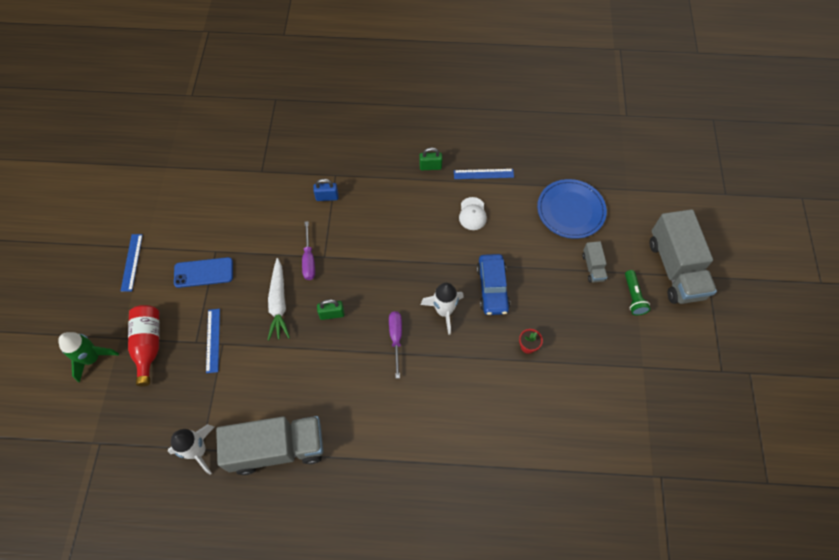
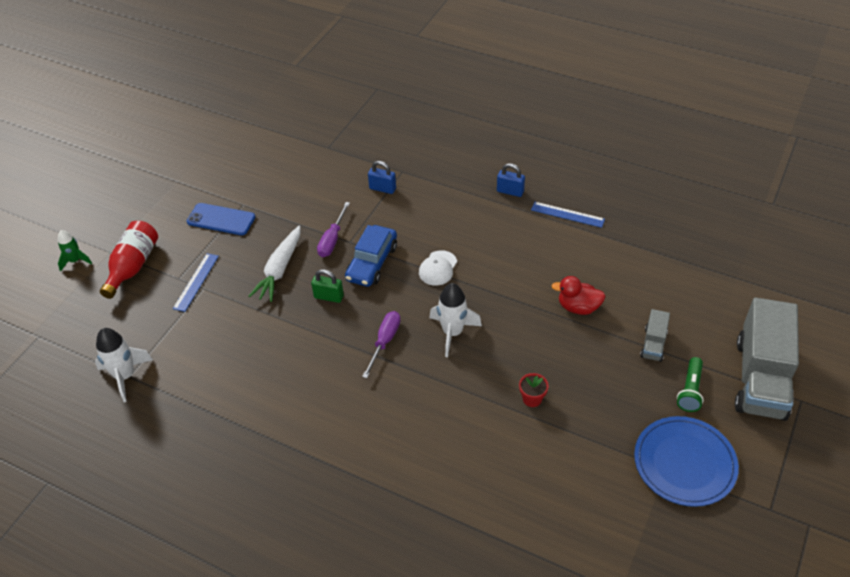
camera: 25 degrees right, 15 degrees down
green rocket [58,332,119,383] -> green rocket [58,230,92,271], size x0.63
blue ruler [121,234,143,292] -> none
grey truck [216,416,324,475] -> none
green padlock [419,147,442,170] -> blue padlock [497,163,525,197]
white cap [459,197,487,230] -> white cap moved to [419,250,457,286]
blue car [477,254,510,315] -> blue car moved to [345,225,397,287]
blue plate [537,179,607,239] -> blue plate moved to [634,416,739,507]
none -> red duck [552,276,606,315]

